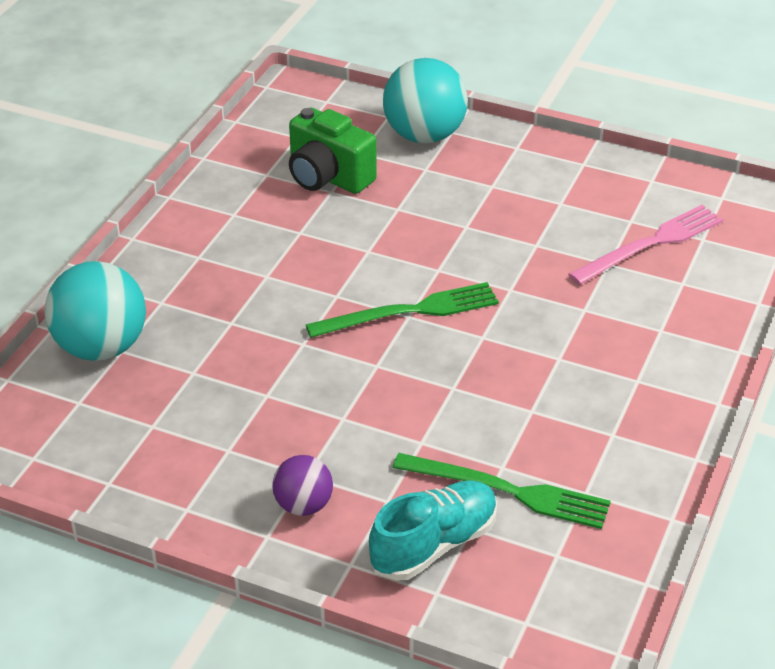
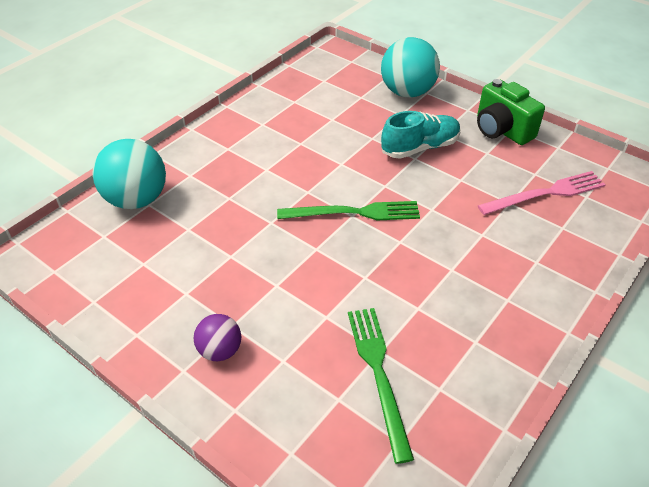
camera: 15 degrees right, 5 degrees up
green camera [289,108,377,194] -> green camera moved to [477,79,545,145]
turquoise shoe [369,480,497,581] -> turquoise shoe moved to [381,111,461,158]
green fork [392,453,611,529] -> green fork turned 135 degrees counterclockwise [348,308,414,464]

